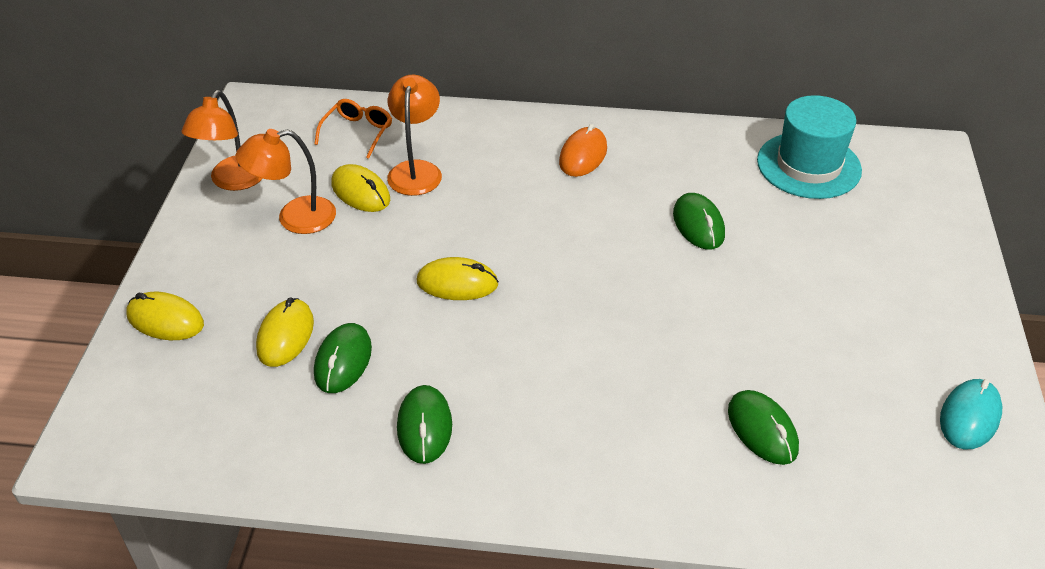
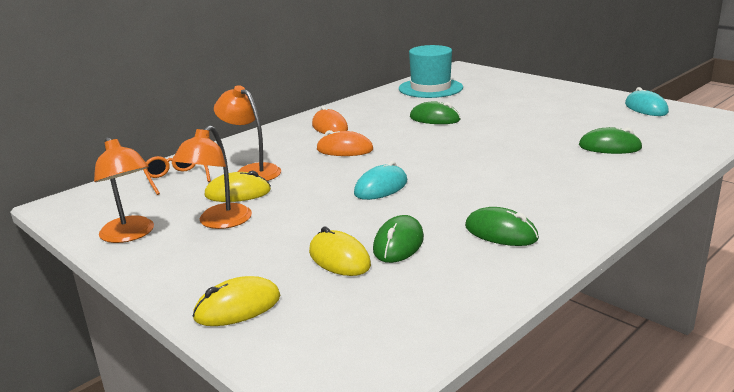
camera: 50 degrees left, 20 degrees down
green mouse [314,323,372,393] -> green mouse turned 60 degrees clockwise [373,215,424,263]
yellow mouse [417,257,499,300] -> turquoise mouse [354,161,407,200]
none -> orange mouse [317,130,373,156]

